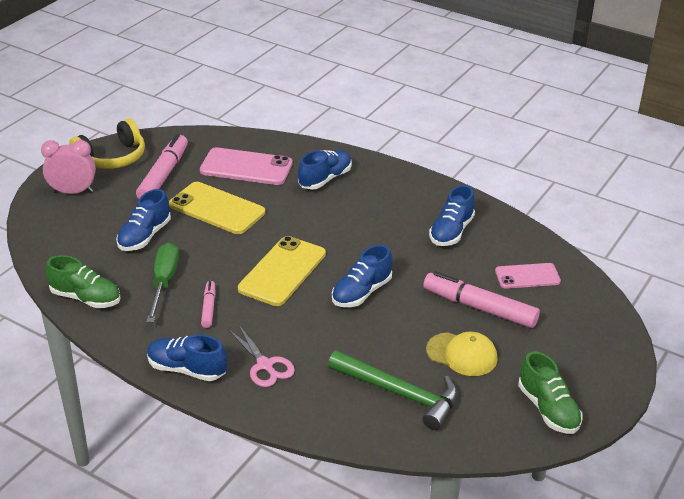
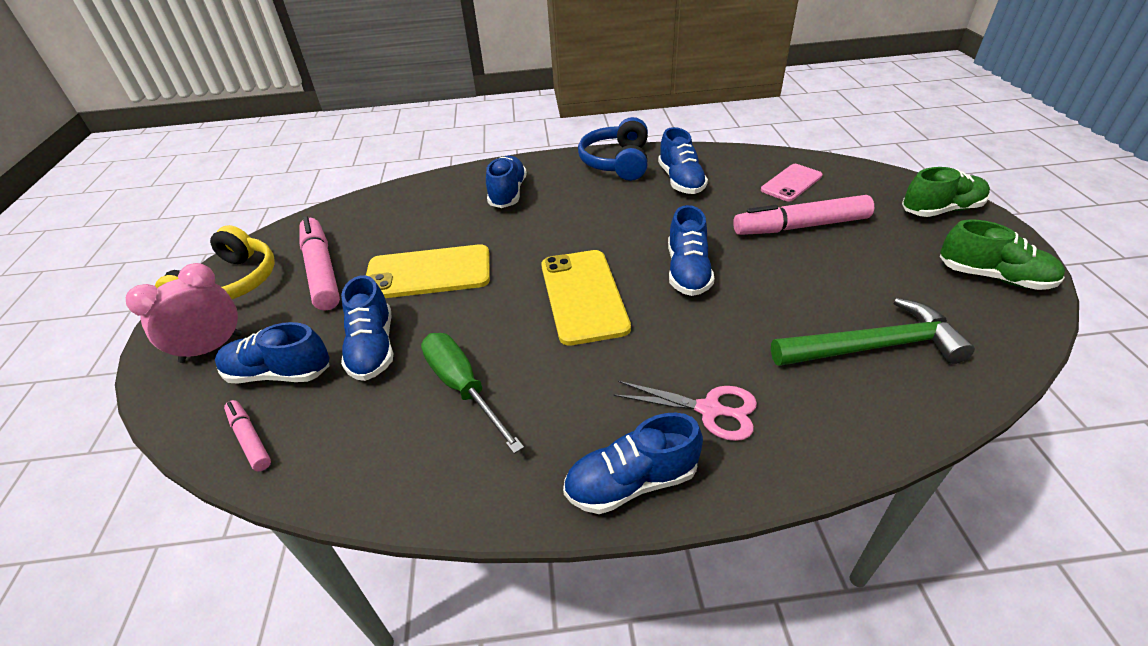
camera: 35 degrees left, 5 degrees up
green shoe [46,255,121,308] -> green shoe moved to [902,167,990,217]
pink phone [200,147,293,185] -> none
pink marker [201,281,216,328] -> pink marker moved to [224,400,271,472]
yellow cap [426,332,498,376] -> none
none -> blue shoe [215,322,330,383]
none -> blue headphones [578,117,648,181]

